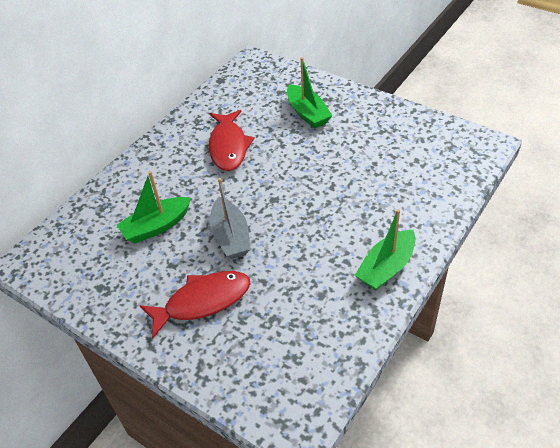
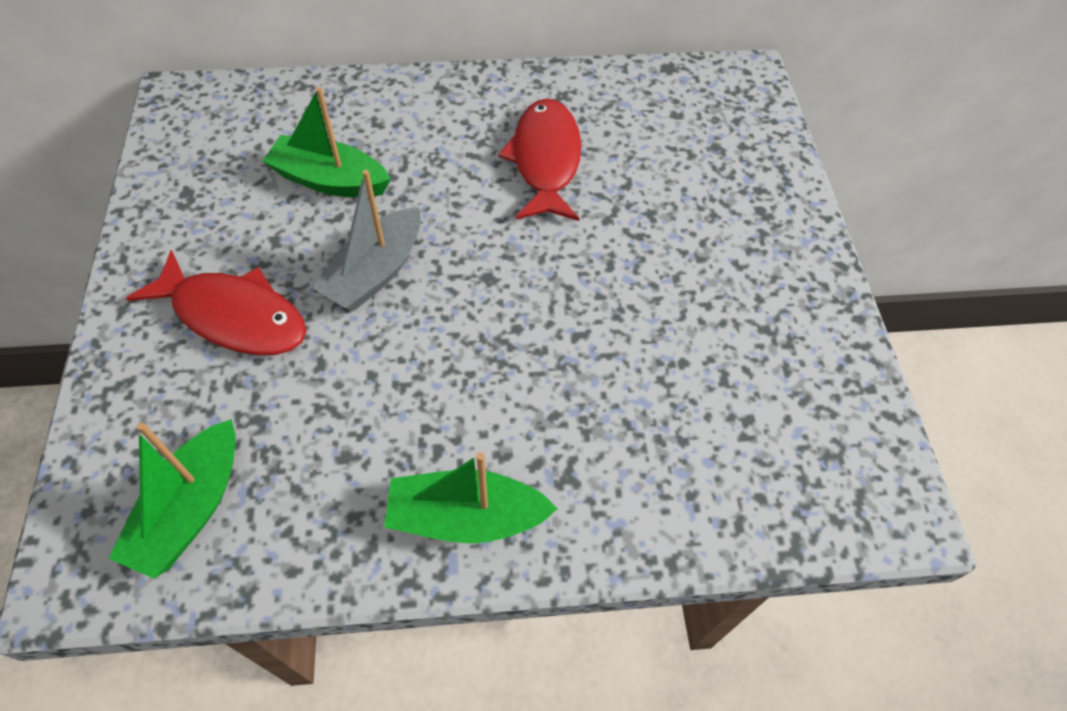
camera: 45 degrees right, 10 degrees up
red fish [209,110,254,171] -> red fish turned 135 degrees clockwise [498,99,581,221]
green boat [287,57,332,129] -> green boat moved to [108,419,236,579]

